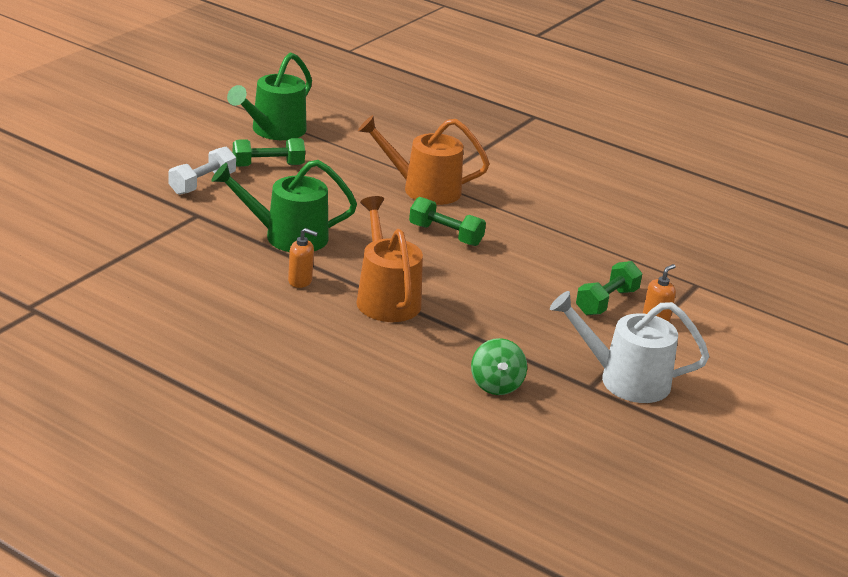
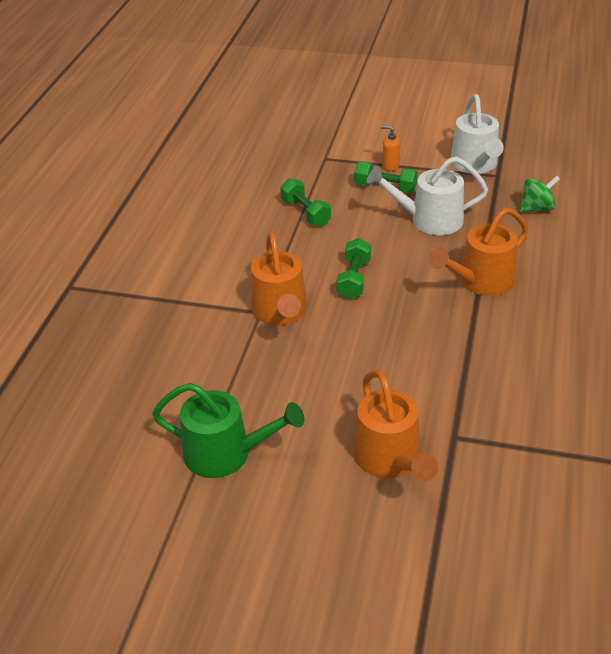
camera: 105 degrees left, 10 degrees up
white dumbbell [168,147,236,195] -> orange watering can [354,370,438,481]
green watering can [212,160,357,252] -> none
green dumbbell [233,138,305,167] -> green dumbbell moved to [280,178,331,226]
orange soap dispenser [288,228,318,288] -> none
none -> white watering can [367,157,488,235]

